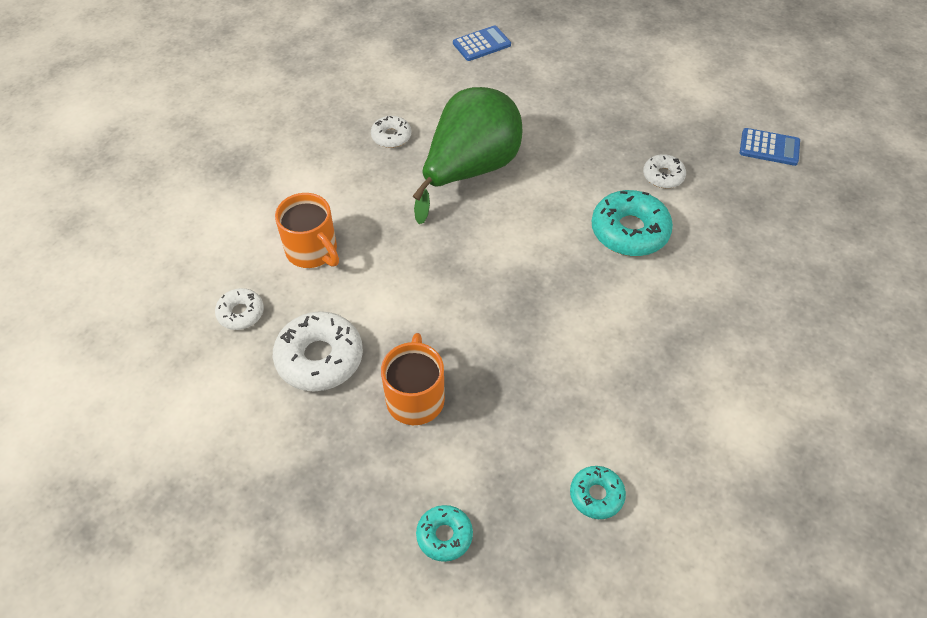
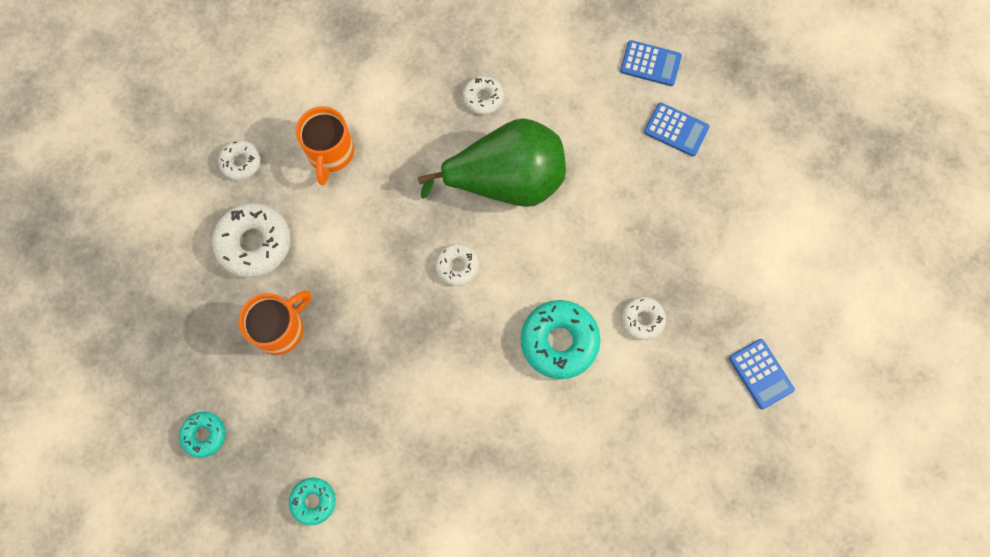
camera: 45 degrees right, 20 degrees up
none -> white donut [435,244,479,286]
none -> blue calculator [644,102,710,156]

